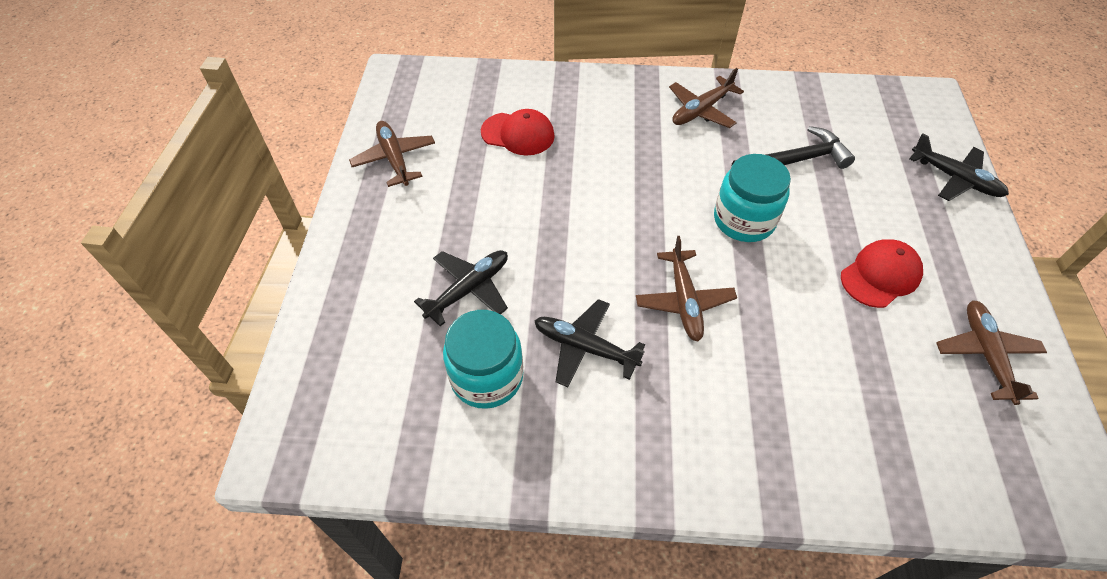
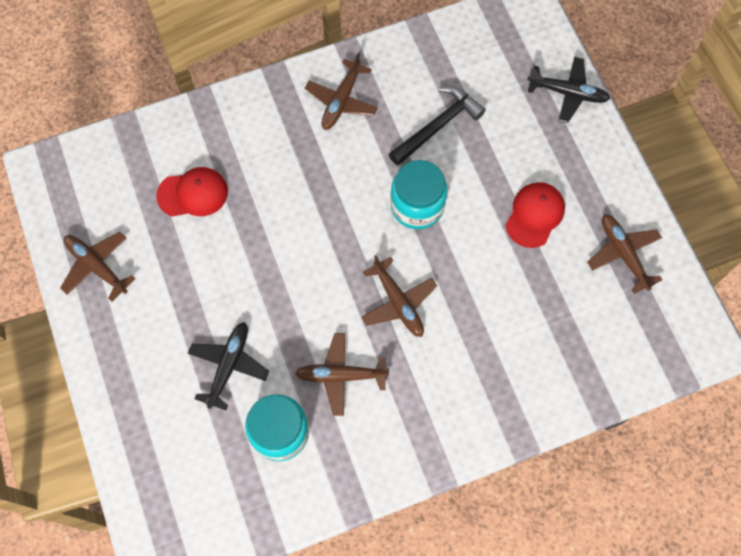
camera: 25 degrees left, 15 degrees up
black plane [534,299,645,387] -> brown plane [295,333,389,416]

